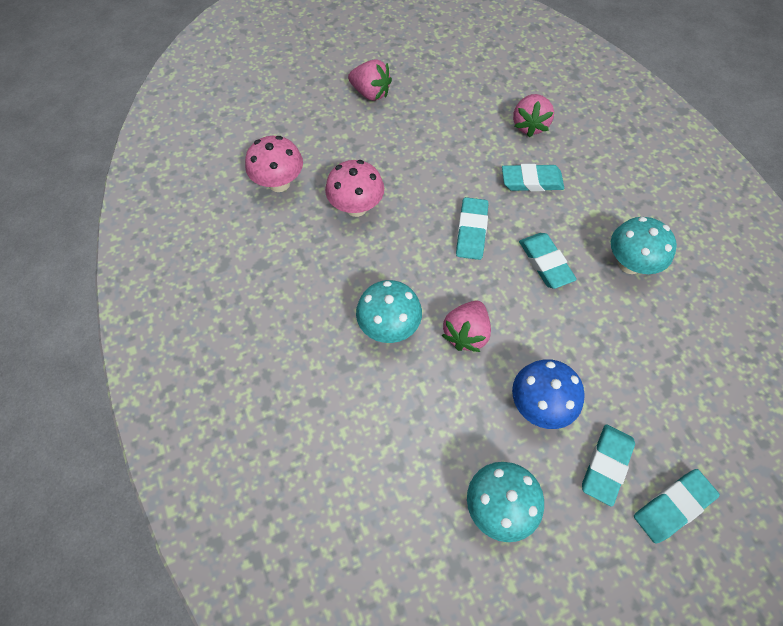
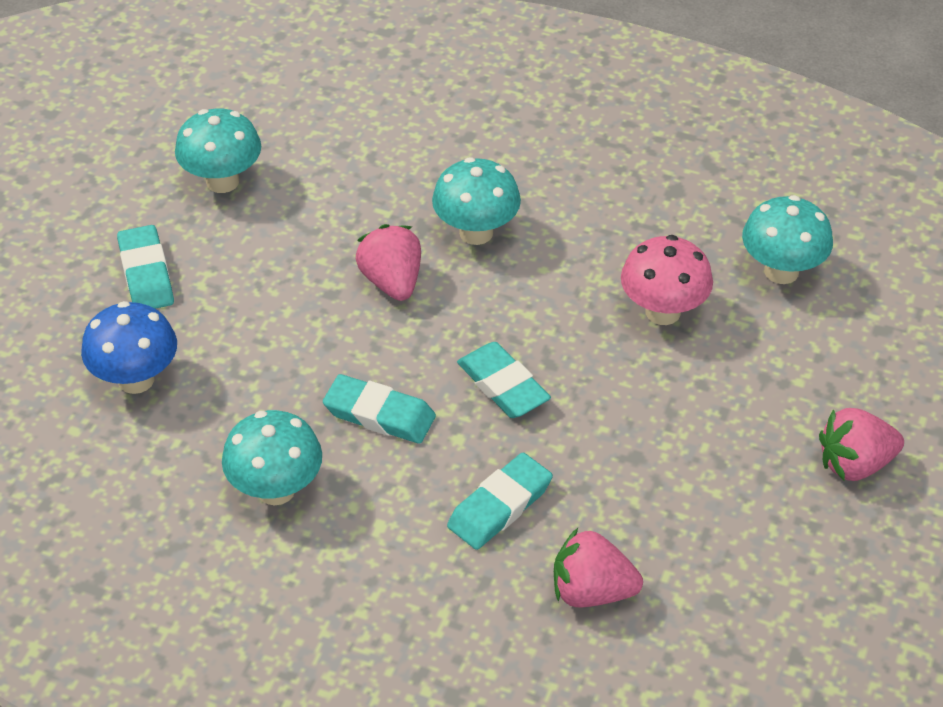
camera: 135 degrees right, 15 degrees down
pink mushroom [245,136,303,192] -> turquoise mushroom [742,195,833,284]
blue mushroom [512,359,585,429] -> blue mushroom moved to [81,301,177,394]
pink strawberry [513,94,554,137] -> pink strawberry turned 45 degrees counterclockwise [554,528,643,607]
turquoise eraser [634,469,720,544] -> none

